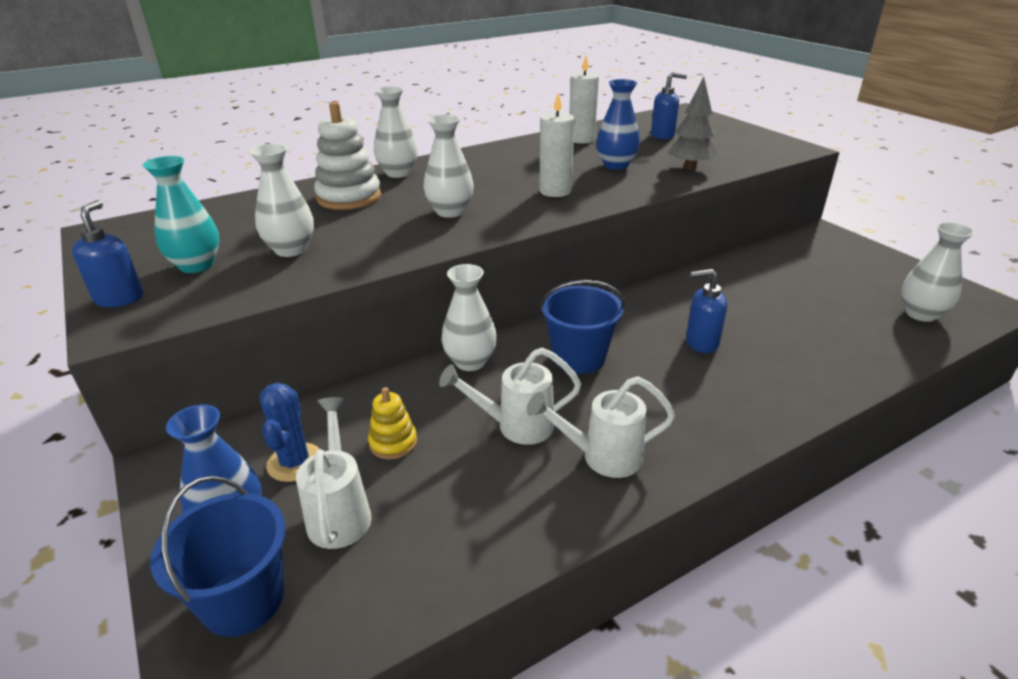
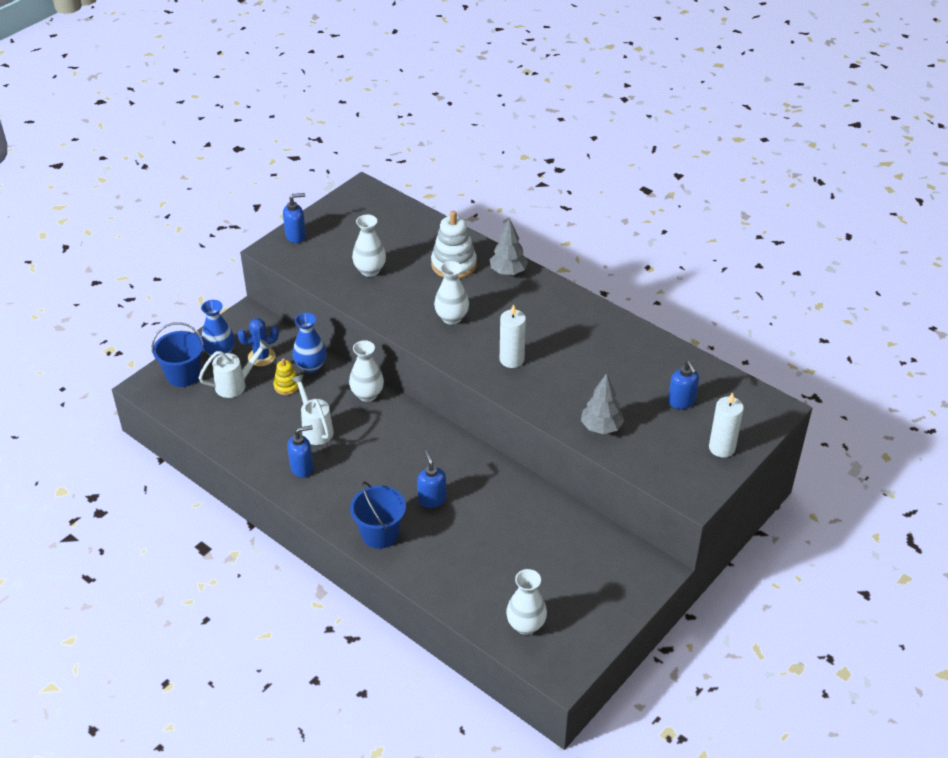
camera: 70 degrees right, 10 degrees up
turquoise vase [143,156,220,273] -> none
white vase [374,86,418,178] -> grey tree [490,218,528,275]
white watering can [527,376,675,478] -> blue soap dispenser [287,425,313,477]
blue bucket [540,280,625,374] -> blue bucket moved to [350,481,406,549]
white candle [569,56,599,144] -> white candle moved to [709,392,744,458]
blue vase [596,79,640,170] -> blue vase moved to [292,313,327,373]

